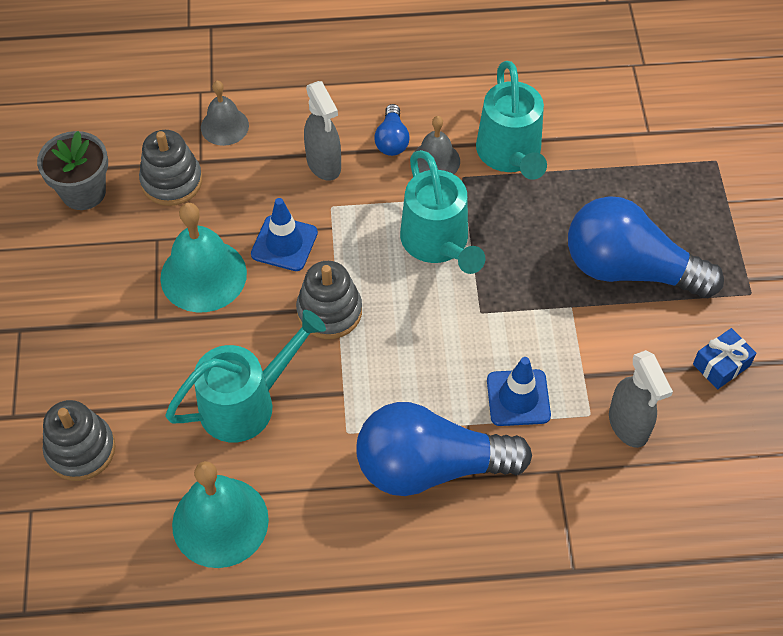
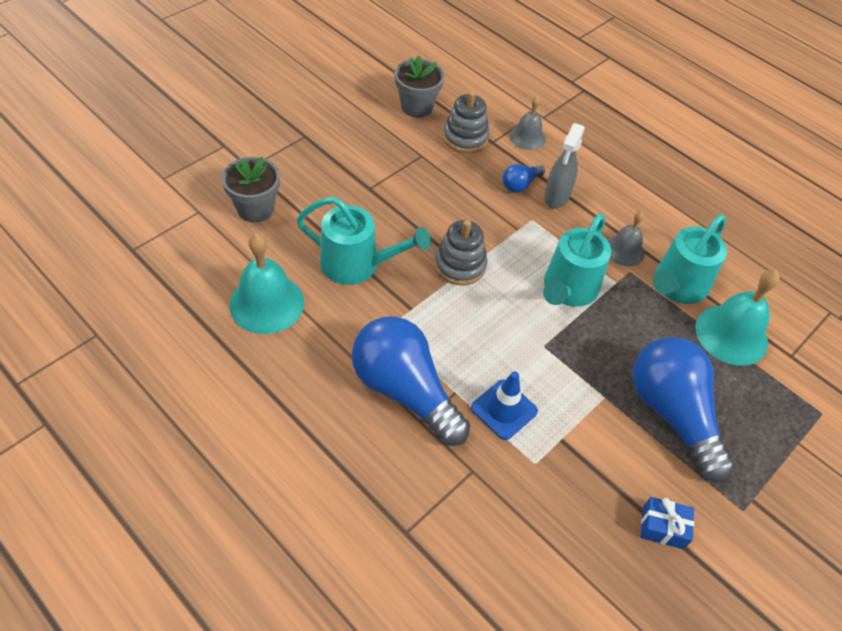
camera: 45 degrees right, 5 degrees down
grey stacking toy [43,400,116,481] -> grey flower pot [222,157,280,222]
turquoise bell [160,203,247,312] -> turquoise bell moved to [695,270,780,366]
blue traffic cone [251,198,318,271] -> none
blue light bulb [374,104,410,156] -> blue light bulb moved to [502,164,545,192]
grey spray bottle [609,350,673,448] -> none

